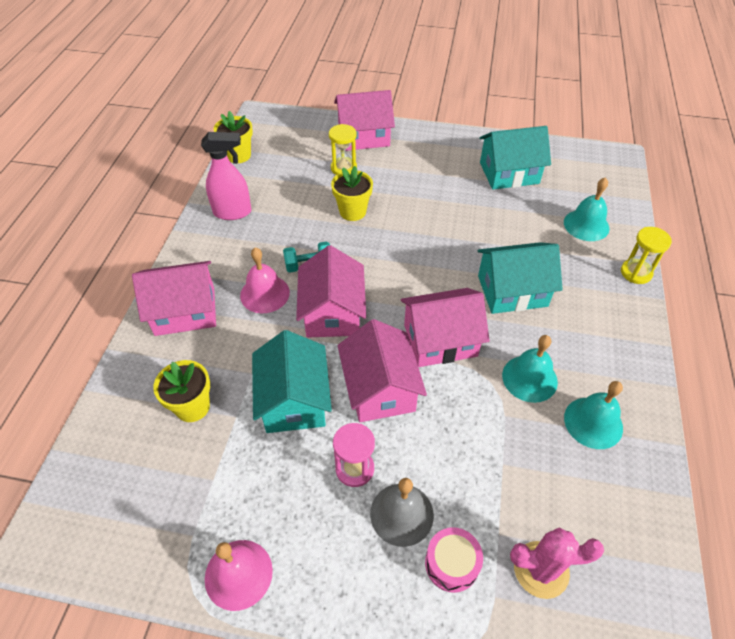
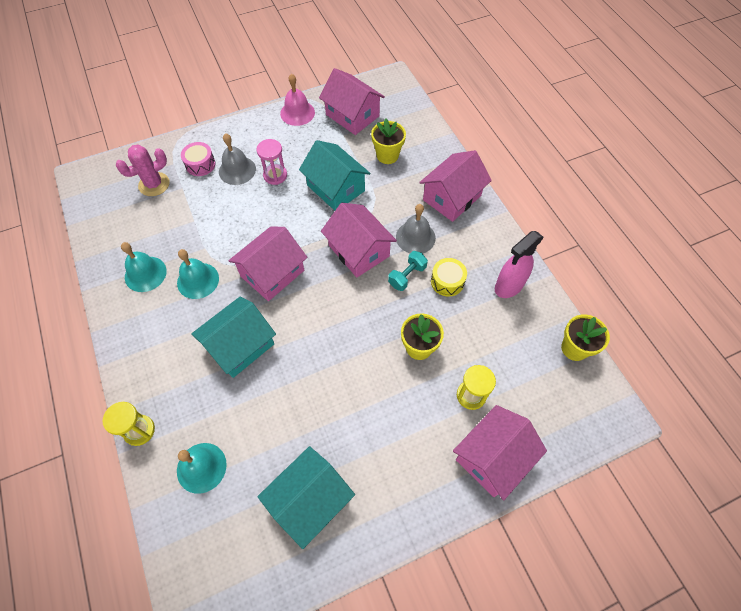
camera: 145 degrees right, 10 degrees up
pink bell [240,248,290,313] -> grey bell [396,204,436,254]
pink house [337,319,427,422] -> pink house moved to [319,68,385,135]
none -> yellow drum [431,258,467,297]

